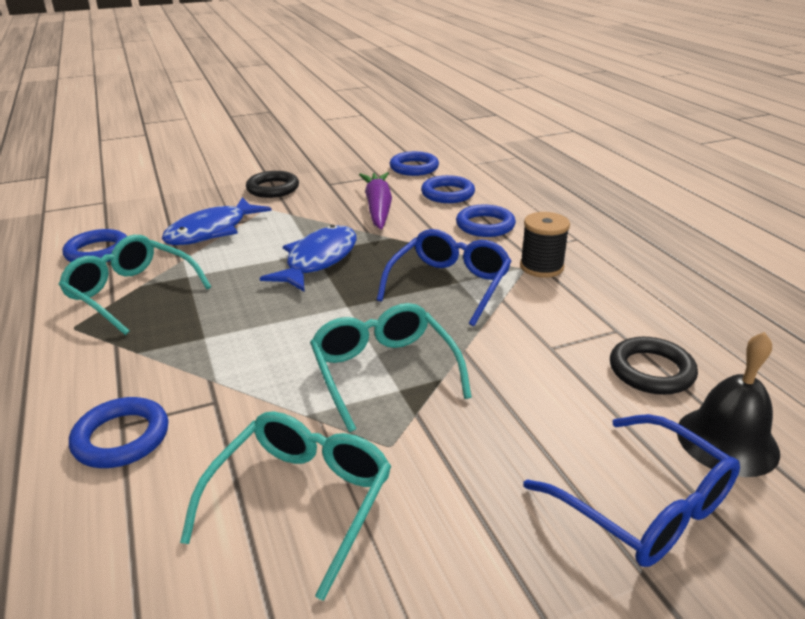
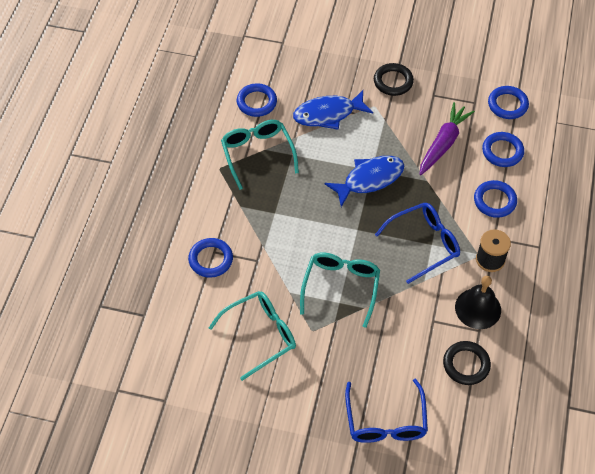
camera: 35 degrees right, 25 degrees up
black bell [677,332,780,477] -> black bell moved to [455,276,501,329]

